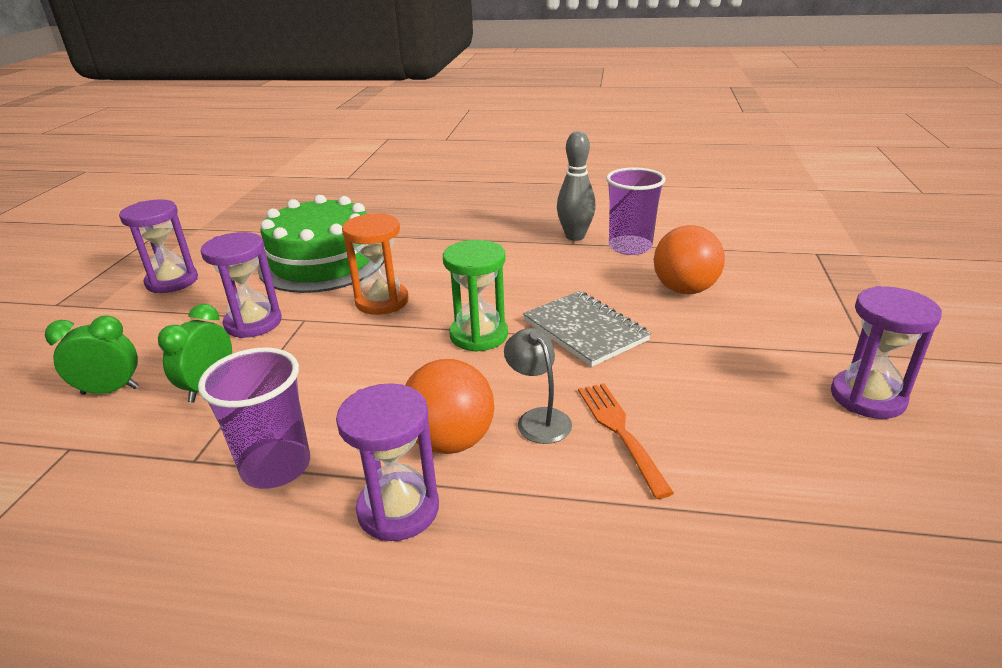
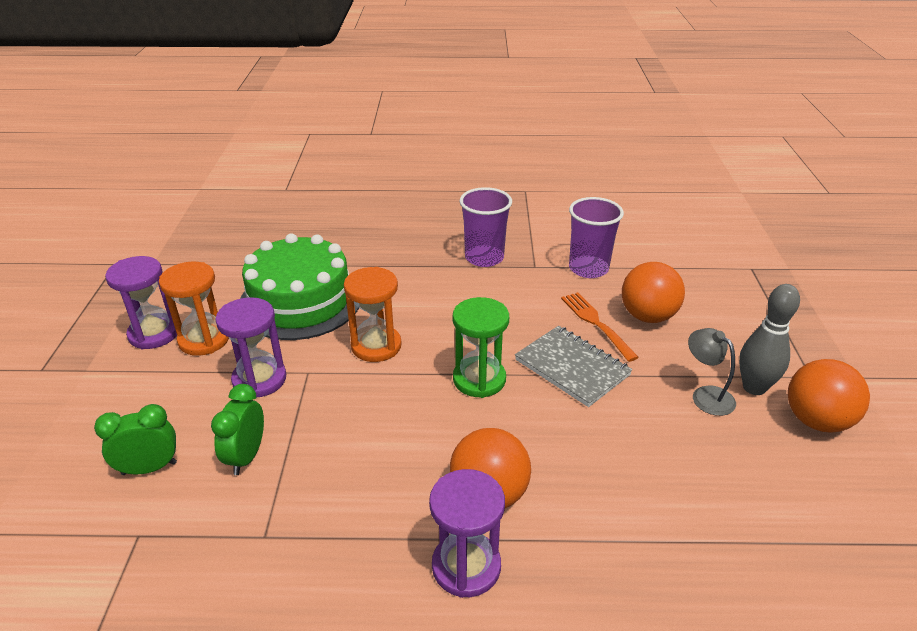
camera: 10 degrees left, 5 degrees up
purple cup [198,347,310,489] -> purple cup moved to [459,187,512,267]
grey lamp [504,328,572,444] -> grey lamp moved to [688,328,736,416]
grey bowling pin [557,131,596,241] -> grey bowling pin moved to [739,284,800,395]
orange fork [578,383,674,499] -> orange fork moved to [561,292,639,362]
purple hourglass [831,286,942,419] -> orange ball [788,359,870,433]
none -> orange hourglass [159,262,229,356]

